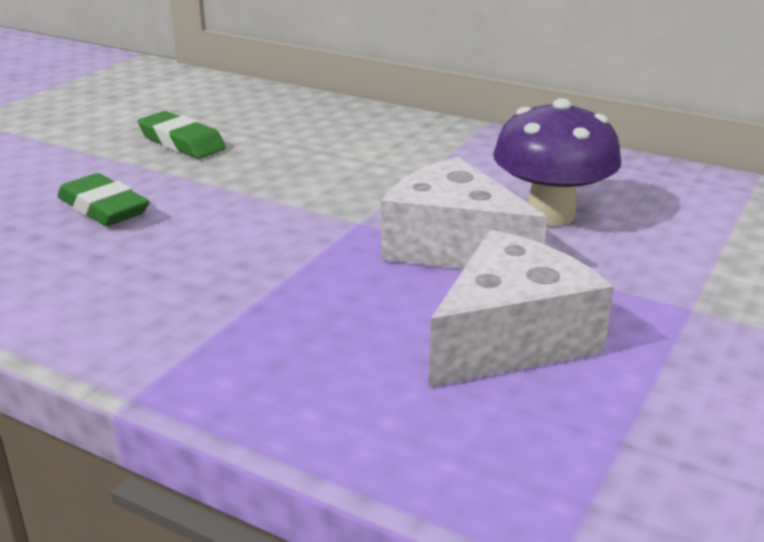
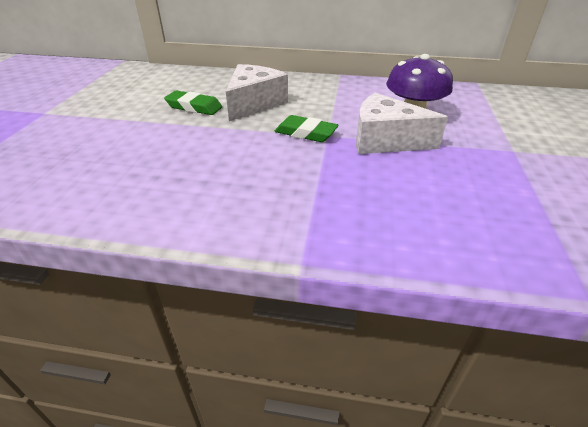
camera: 20 degrees left, 10 degrees up
green eraser [57,173,149,226] -> green eraser moved to [275,115,339,142]
white cheese [428,230,614,388] -> white cheese moved to [226,64,288,121]

